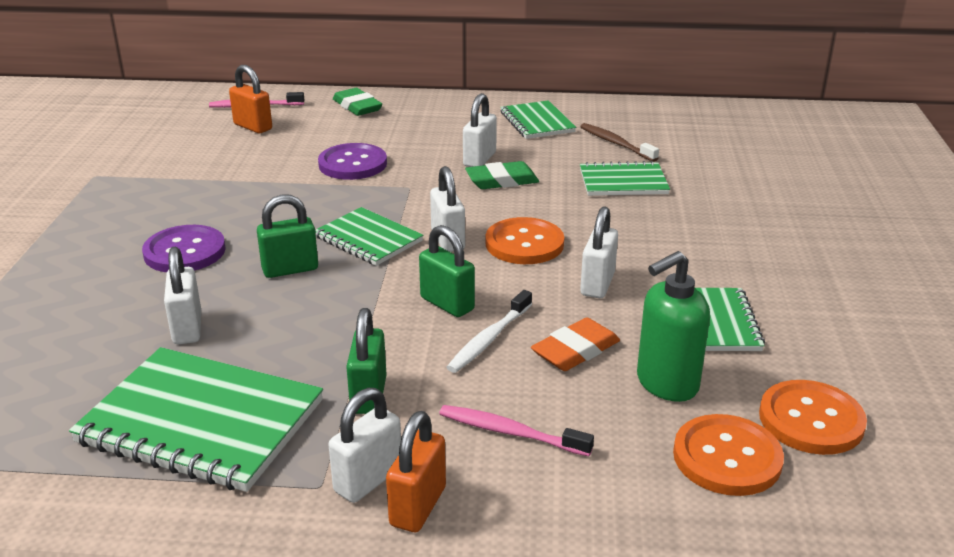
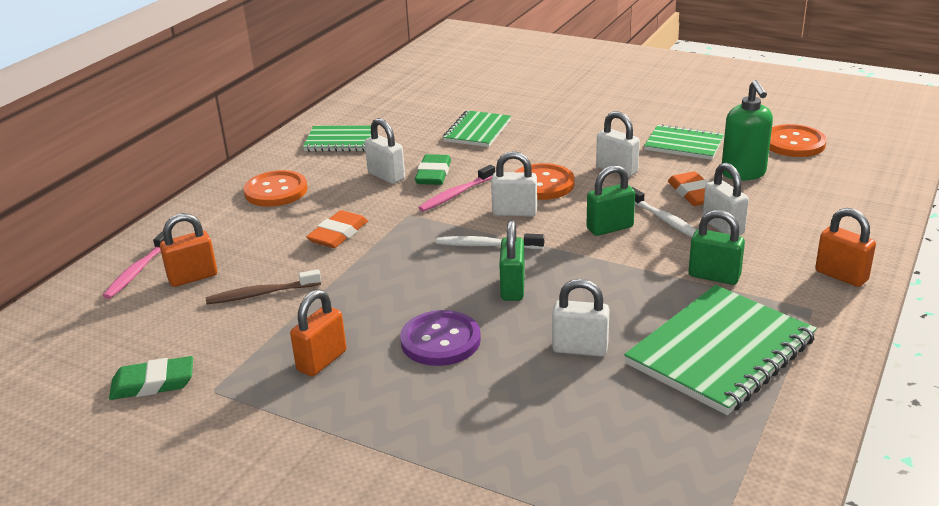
camera: 65 degrees left, 0 degrees up
green notebook [315,207,423,266] -> white toothbrush [436,234,544,249]
purple button [318,143,387,180] -> orange eraser [306,210,368,248]
white padlock [328,388,401,503] -> white padlock moved to [702,163,749,235]
green eraser [333,88,382,116] -> green eraser moved to [109,356,193,400]
pink toothbrush [439,405,594,456] -> pink toothbrush moved to [418,165,495,212]
brown toothbrush [580,123,659,162] -> brown toothbrush moved to [206,269,321,304]
orange button [673,414,784,496] -> orange button moved to [244,170,308,207]
none -> orange padlock [290,289,347,377]

